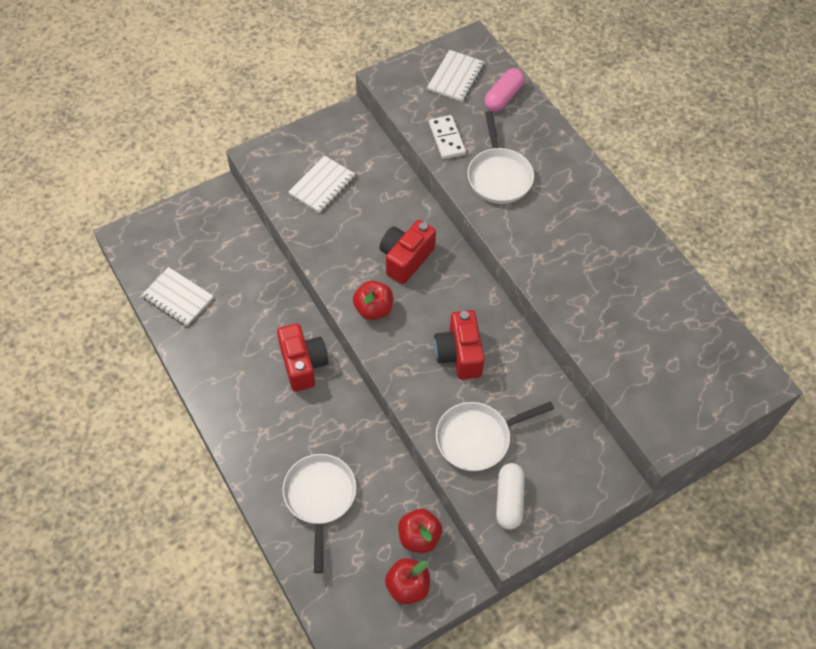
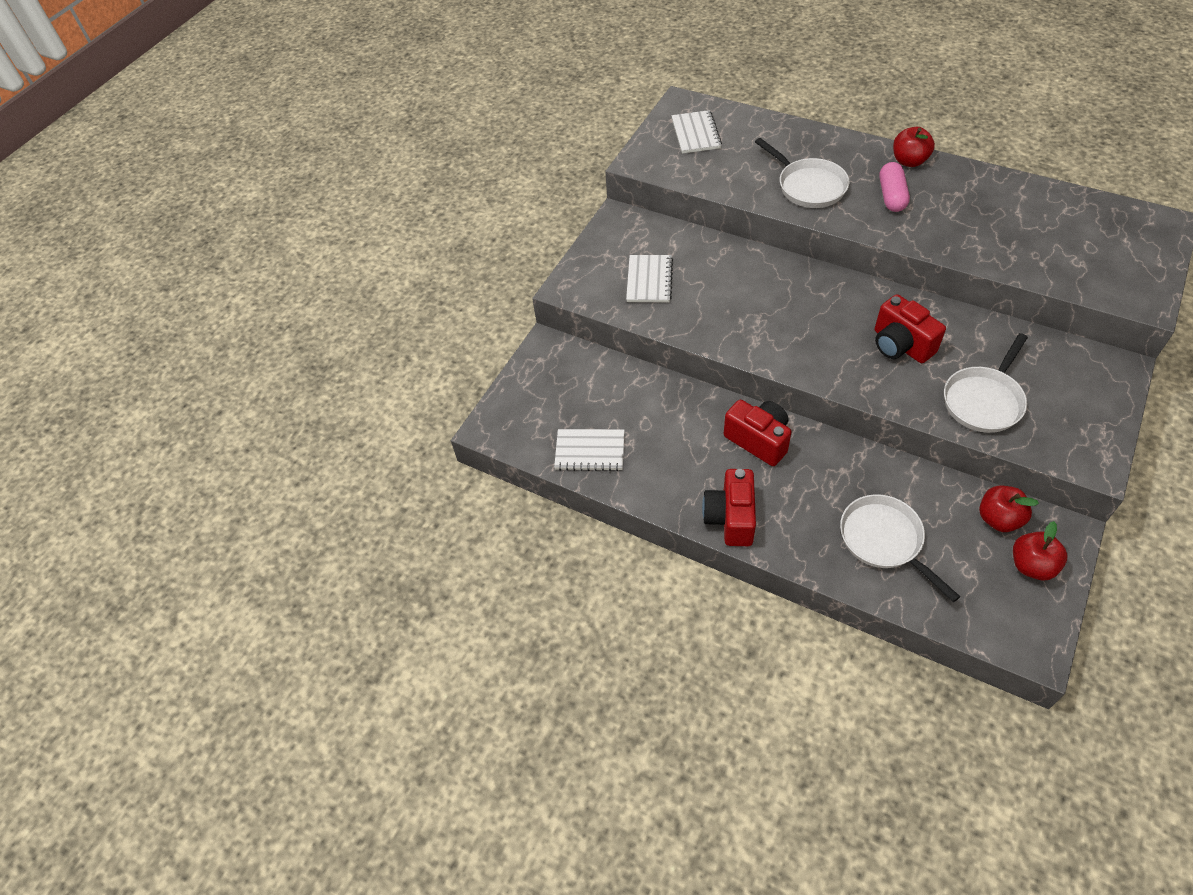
camera: 25 degrees left, 5 degrees down
red apple [353,280,393,320] -> red apple moved to [893,127,935,167]
red camera [379,220,436,284] -> red camera moved to [702,469,756,546]
white domino [429,115,466,159] -> none
pink capsule [484,68,524,112] -> pink capsule moved to [879,162,910,212]
white capsule [496,463,525,530] -> none

